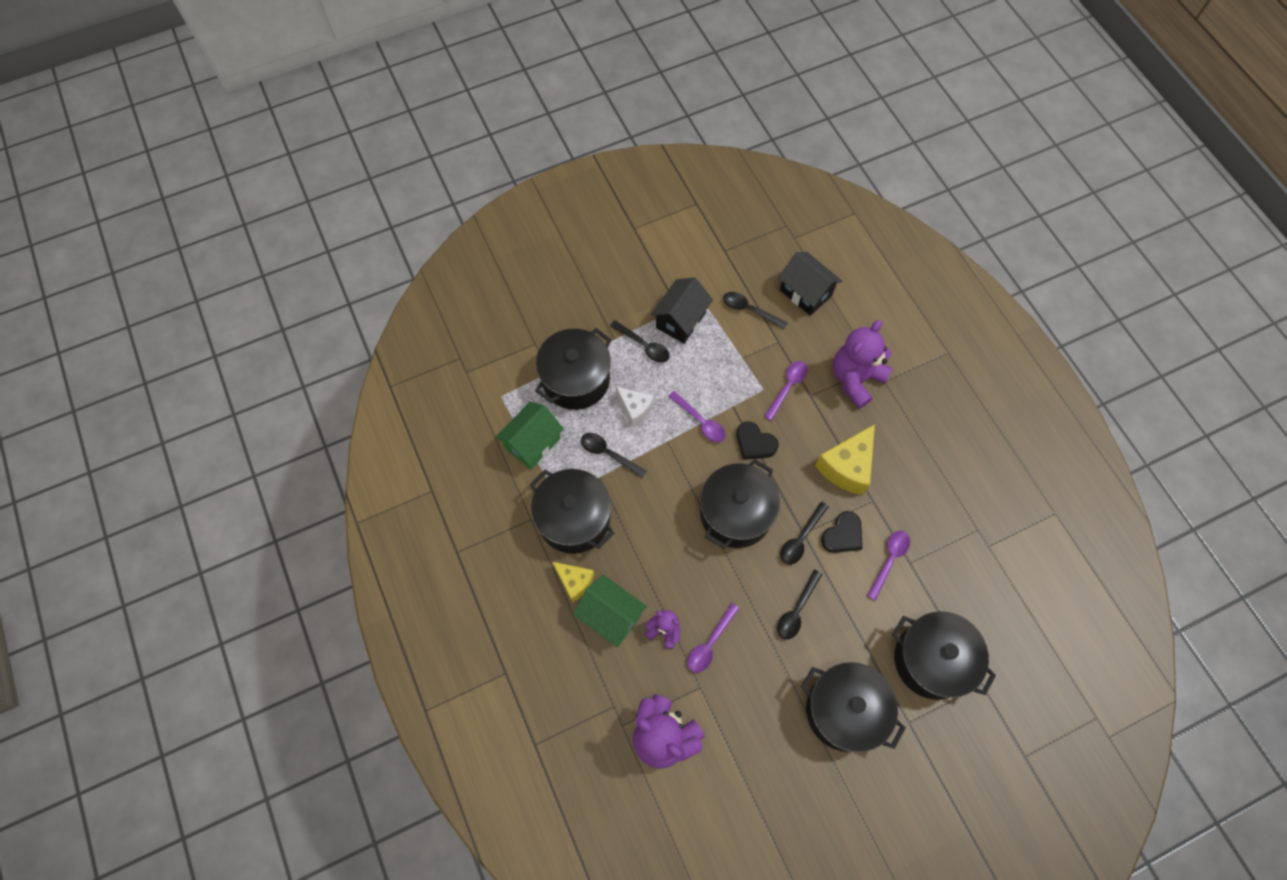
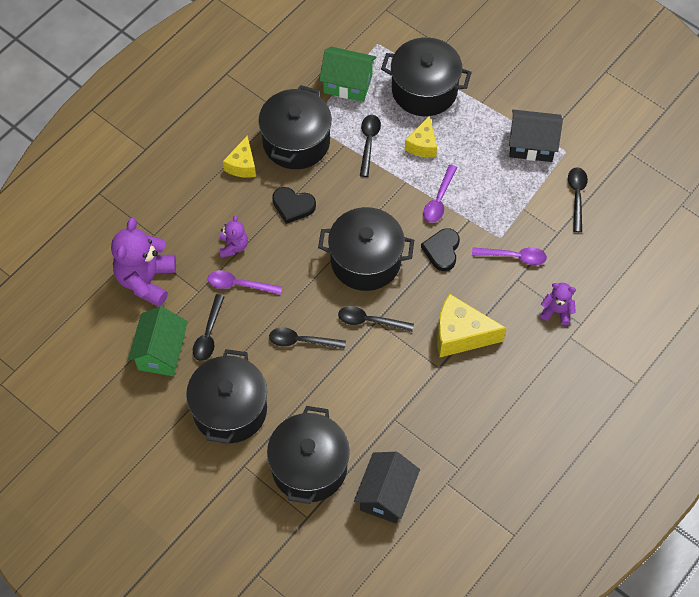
camera: 65 degrees right, 5 degrees down
green house [573,575,647,647] -> green house moved to [128,306,188,376]
black spoon [610,320,670,363] -> black spoon moved to [193,294,225,361]
white cheese [616,387,654,426] -> yellow cheese [405,115,437,158]
black house [778,252,842,316] -> black house moved to [354,452,420,523]
black heart [821,511,862,553] -> black heart moved to [272,187,316,224]
purple teddy bear [833,320,892,409] -> purple teddy bear [540,283,576,325], size x0.52
purple spoon [867,531,910,601] -> none

